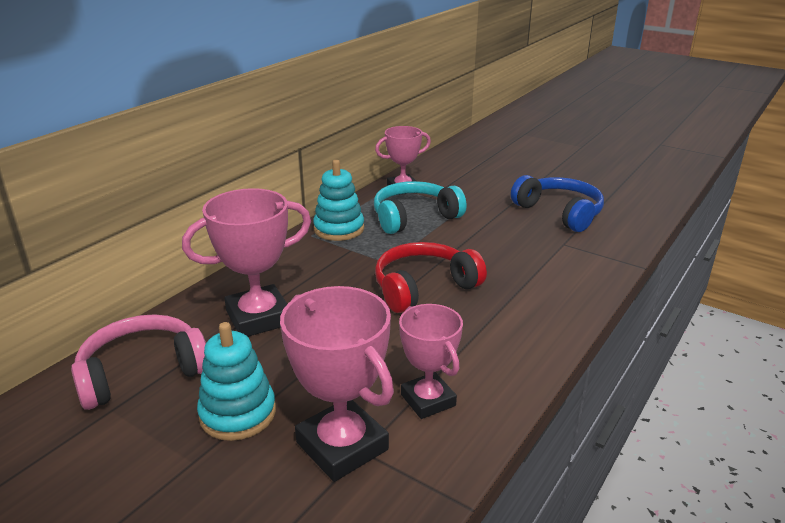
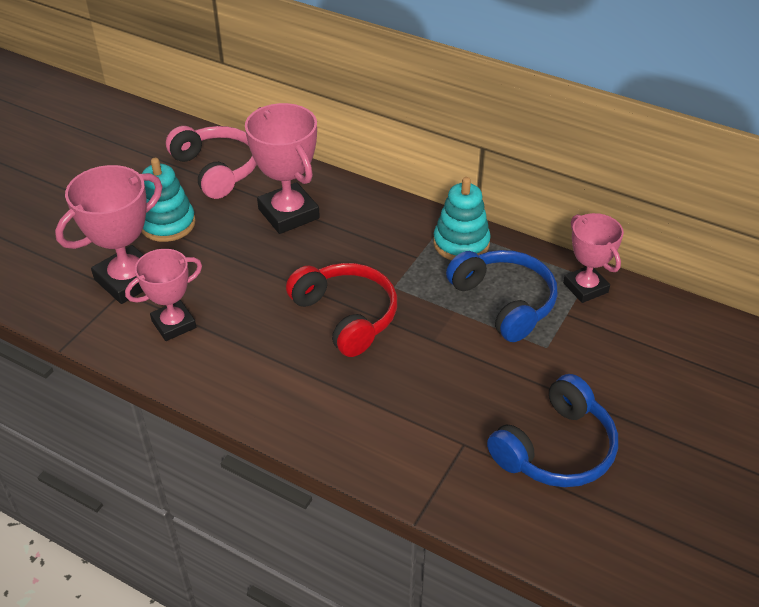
camera: 85 degrees right, 15 degrees up
turquoise headphones [374,181,467,234] -> blue headphones [446,250,558,342]

